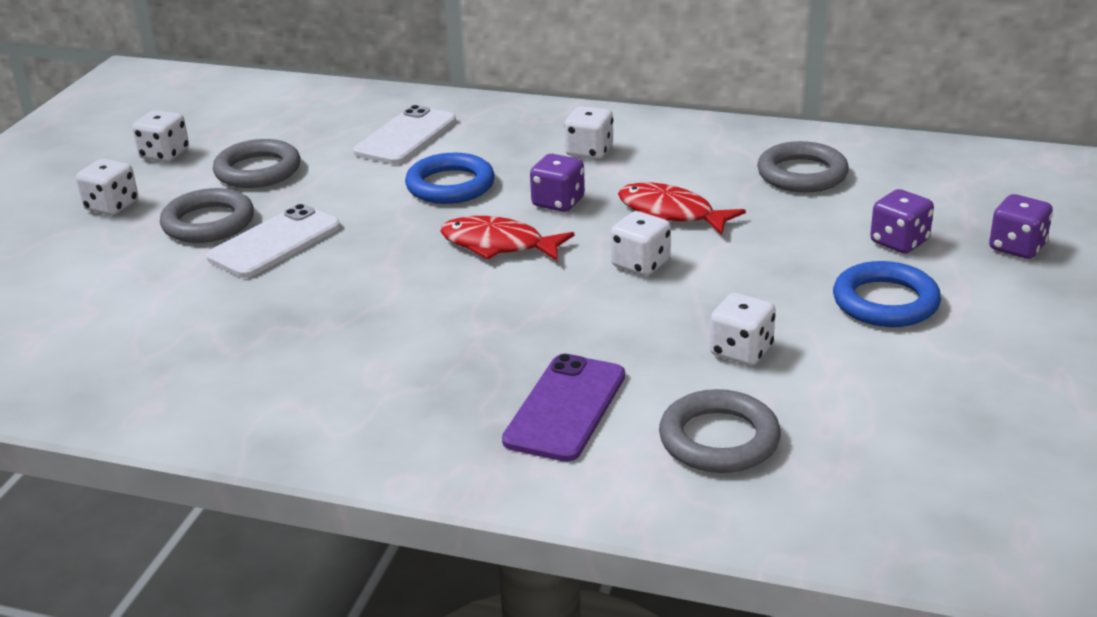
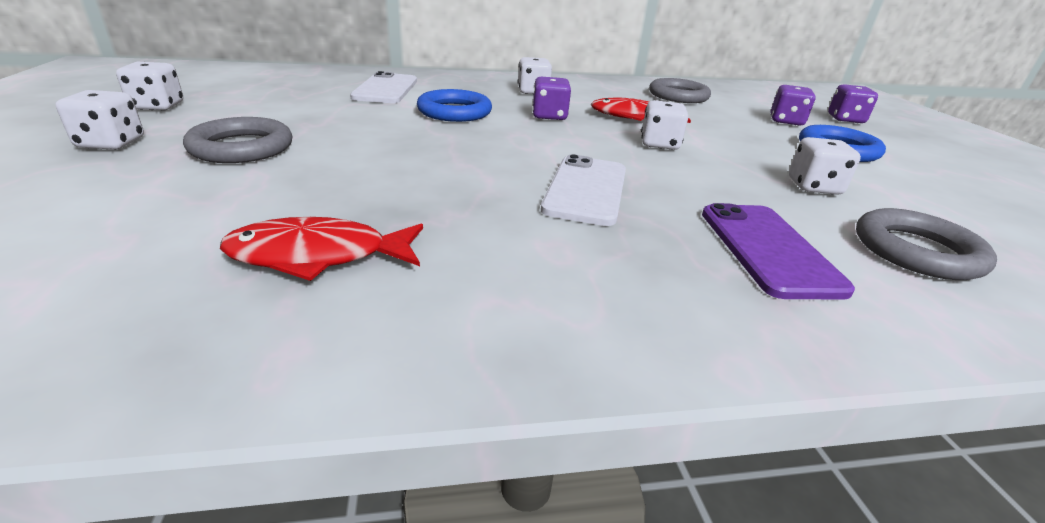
camera: 30 degrees left, 0 degrees up
white phone [206,204,341,278] -> white phone moved to [541,154,626,226]
grey ring [213,139,301,188] -> none
red fish [440,216,574,261] -> red fish moved to [220,217,423,281]

